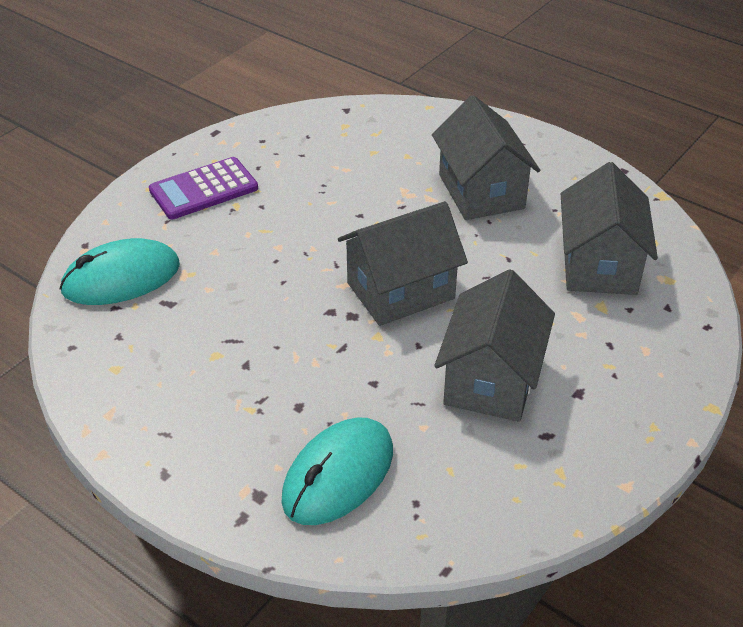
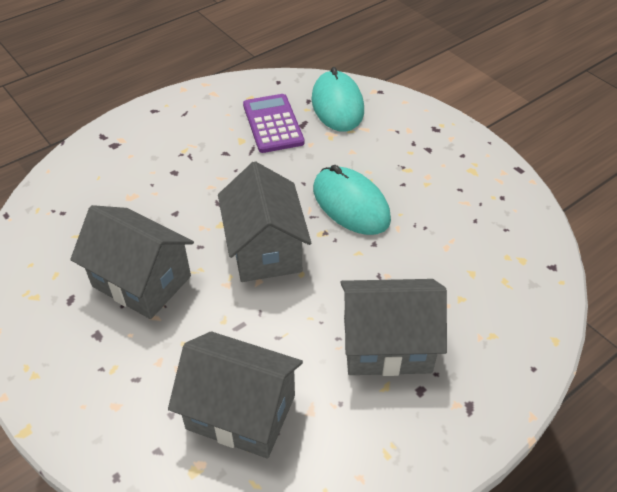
camera: 105 degrees right, 5 degrees up
purple calculator [149,157,258,219] -> purple calculator moved to [243,94,304,153]
turquoise mouse [281,418,393,525] -> turquoise mouse moved to [313,165,391,235]

